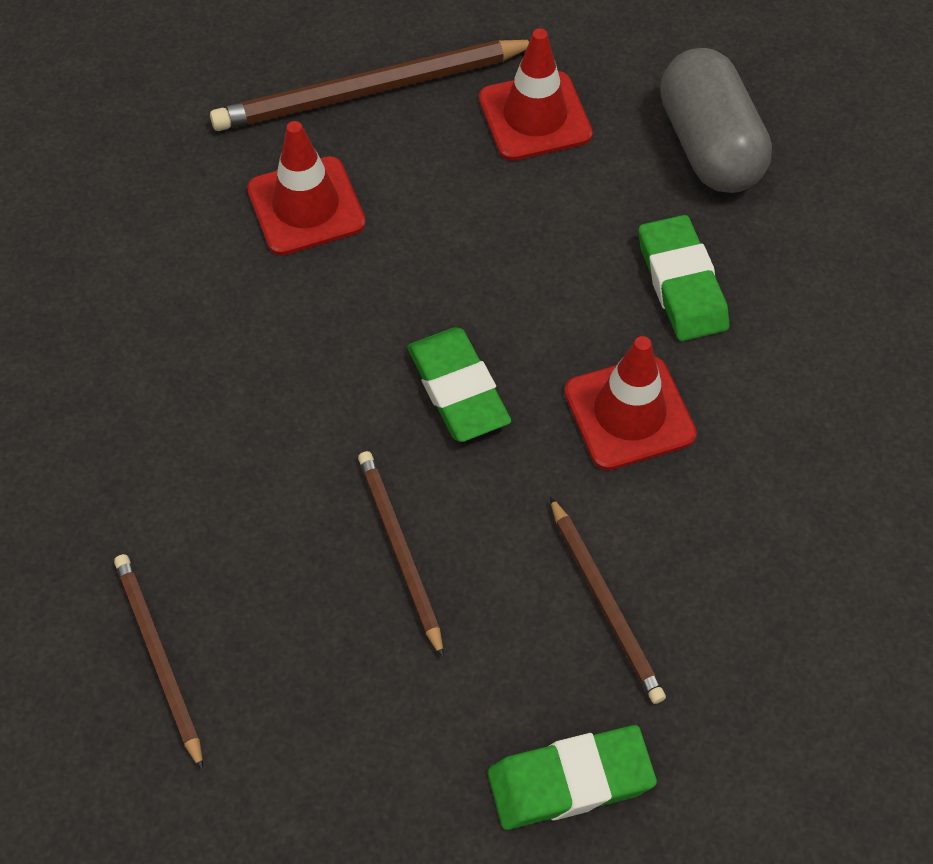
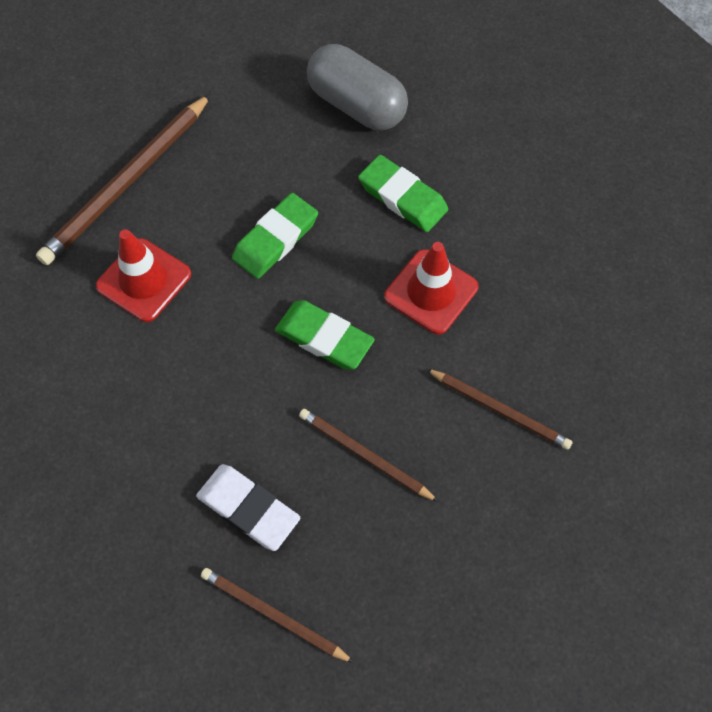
camera: 35 degrees left, 5 degrees up
red traffic cone [479,28,593,161] -> none
green eraser [488,725,657,830] -> green eraser moved to [232,193,318,279]
none -> white eraser [196,464,300,551]

